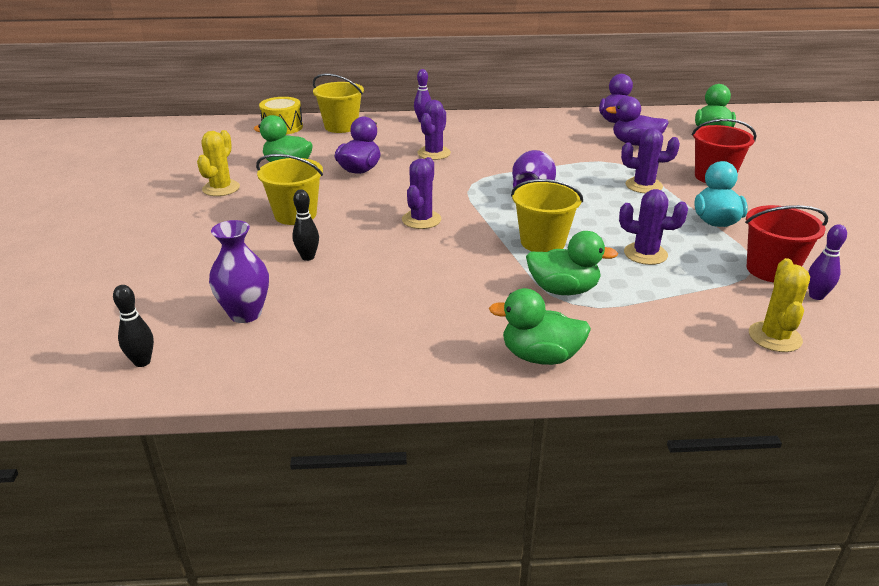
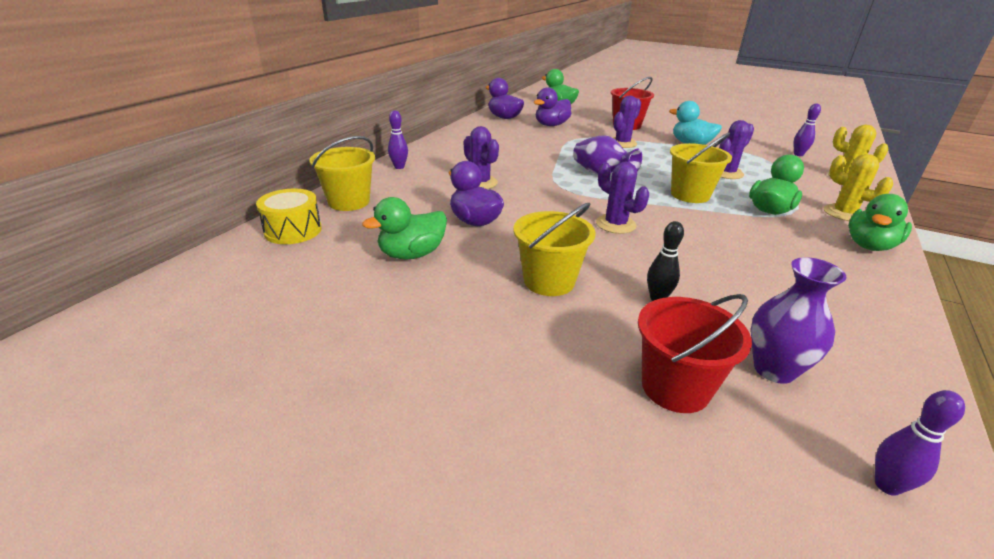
camera: 60 degrees left, 0 degrees up
black bowling pin [113,285,154,367] -> purple bowling pin [875,390,965,496]
yellow cactus [197,130,240,196] -> yellow cactus moved to [824,154,893,221]
red bucket [745,205,828,282] -> red bucket moved to [638,294,752,413]

